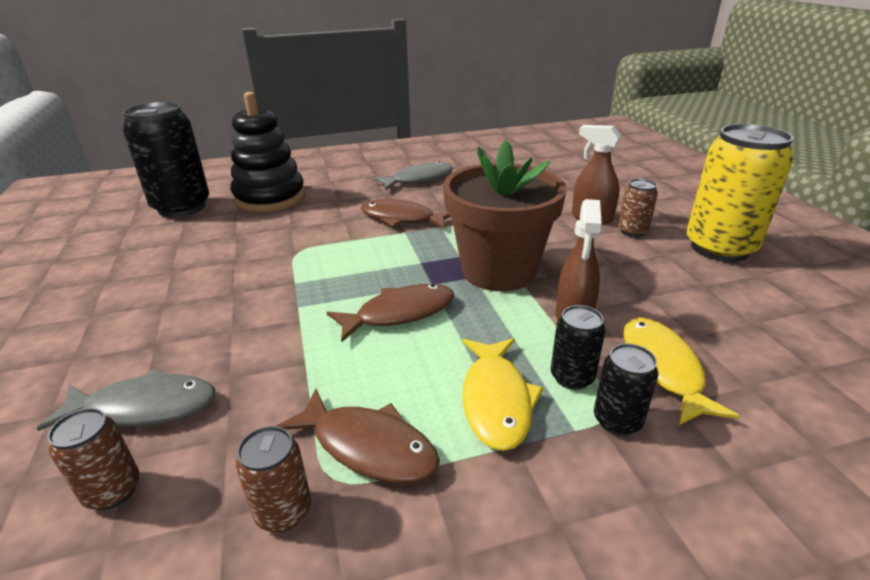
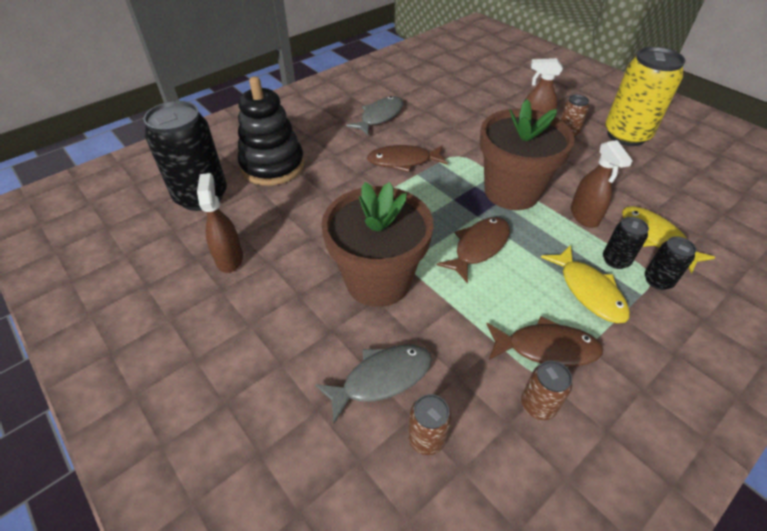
camera: 25 degrees left, 15 degrees up
none -> brown spray bottle [197,173,243,273]
none -> brown flower pot [321,182,433,307]

